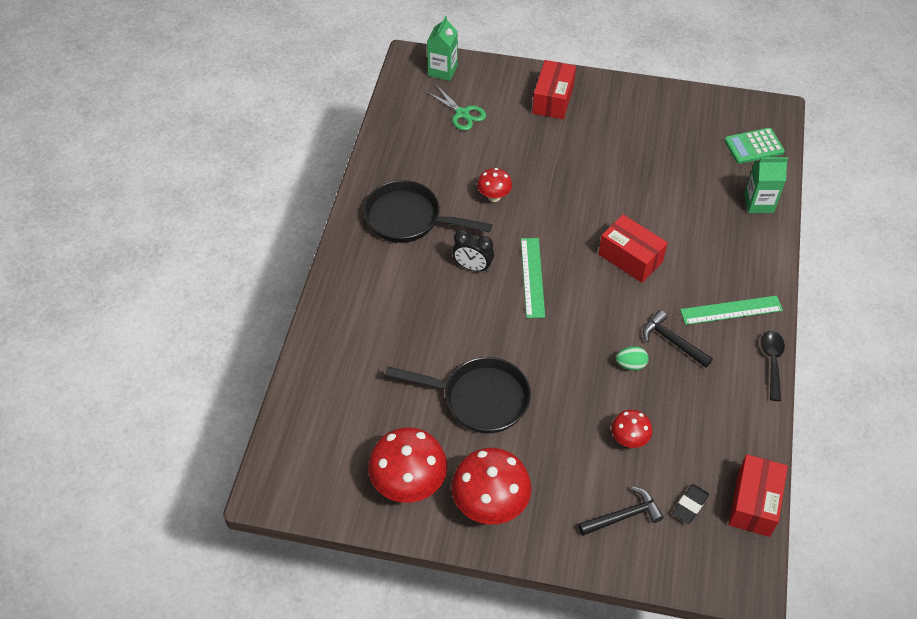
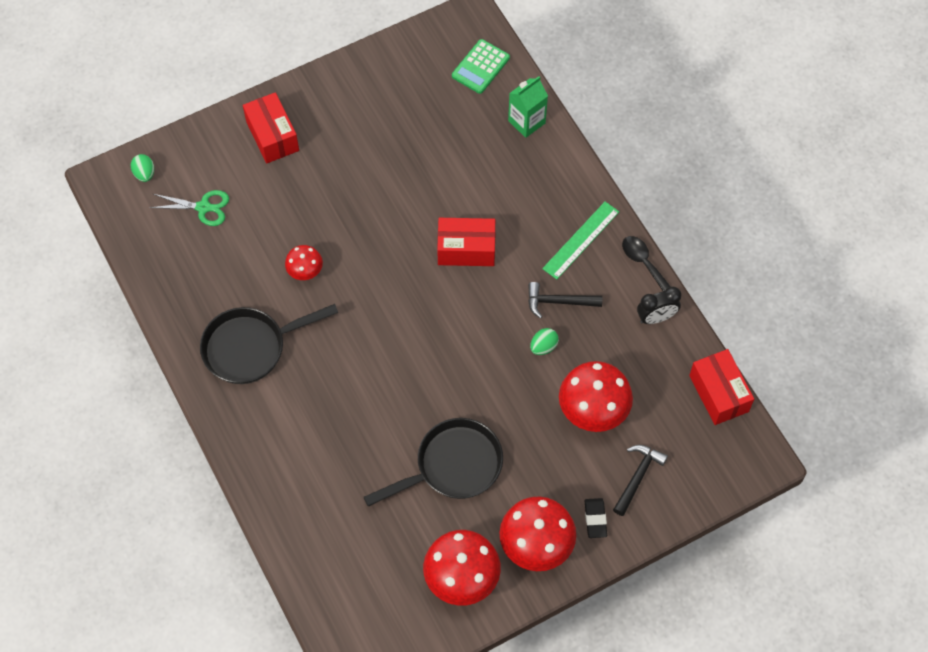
camera: 40 degrees left, 10 degrees up
green carton [427,16,458,81] -> green egg [131,154,154,182]
black clock [452,230,494,272] -> black clock moved to [637,287,681,324]
green ruler [521,238,545,318] -> none
red mushroom [611,410,652,448] -> red mushroom [559,361,633,432], size x1.86
black eraser [672,484,709,524] -> black eraser moved to [585,498,607,538]

